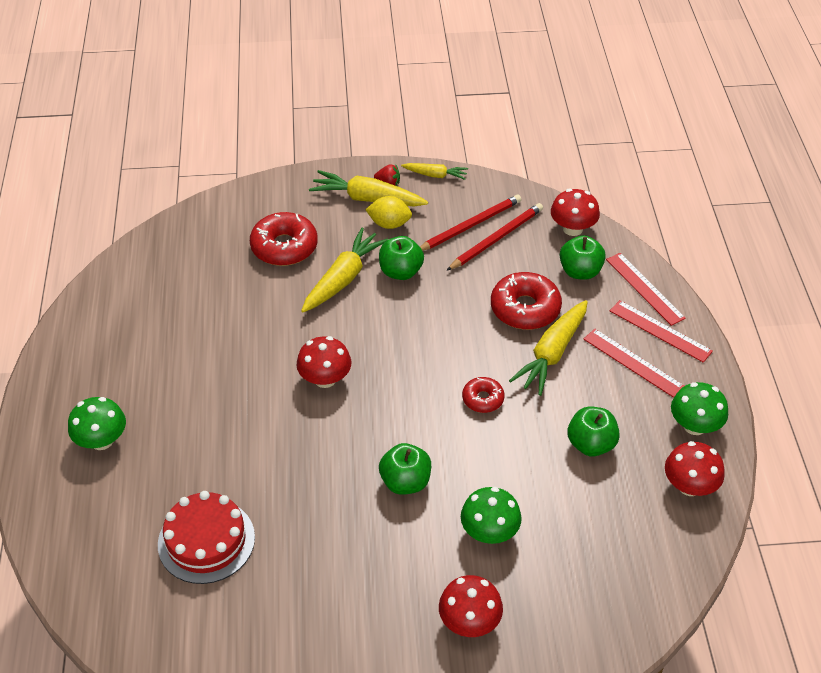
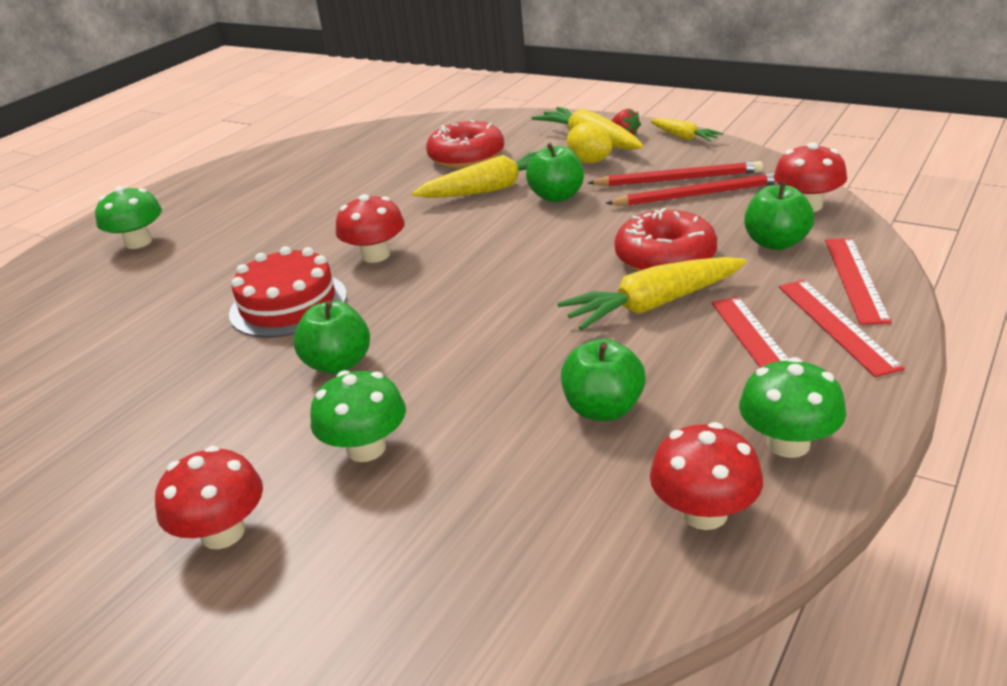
camera: 40 degrees right, 15 degrees down
red cake [158,491,255,584] -> red cake moved to [229,246,347,338]
red donut [462,377,505,413] -> none

